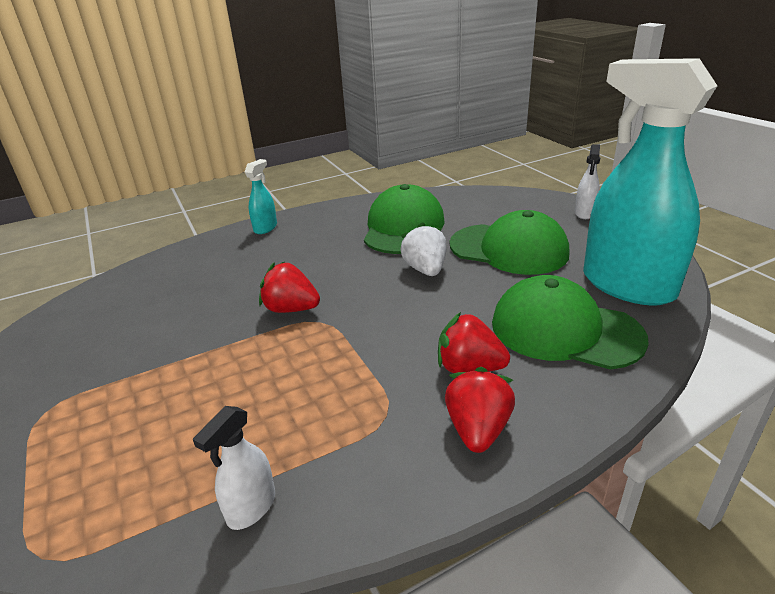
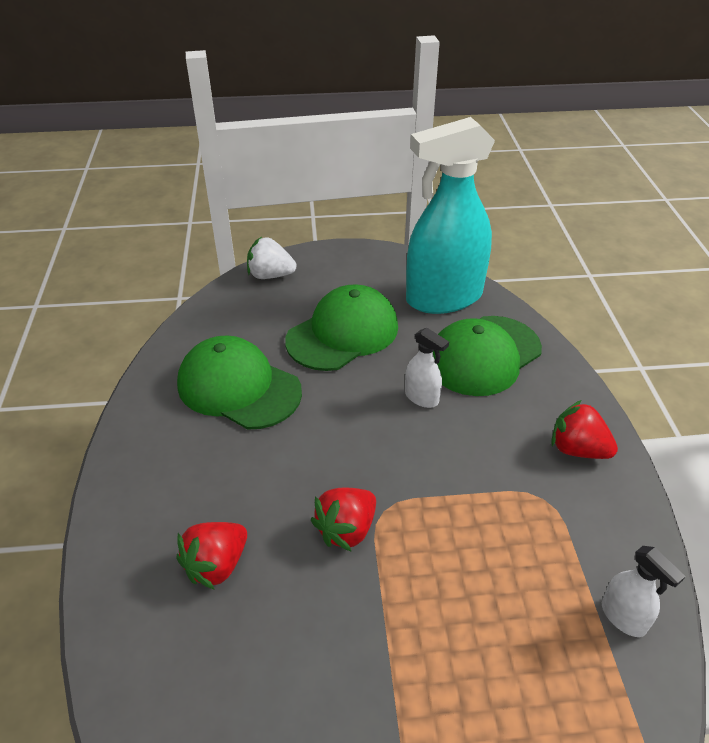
camera: 70 degrees left, 10 degrees up
turquoise spray bottle [245,159,277,234] -> none
white strawberry [400,222,447,276] -> white strawberry moved to [247,237,297,279]
red strawberry [438,312,510,373] -> red strawberry moved to [176,522,247,590]
white spray bottle [575,144,600,219] -> white spray bottle moved to [405,328,449,408]

